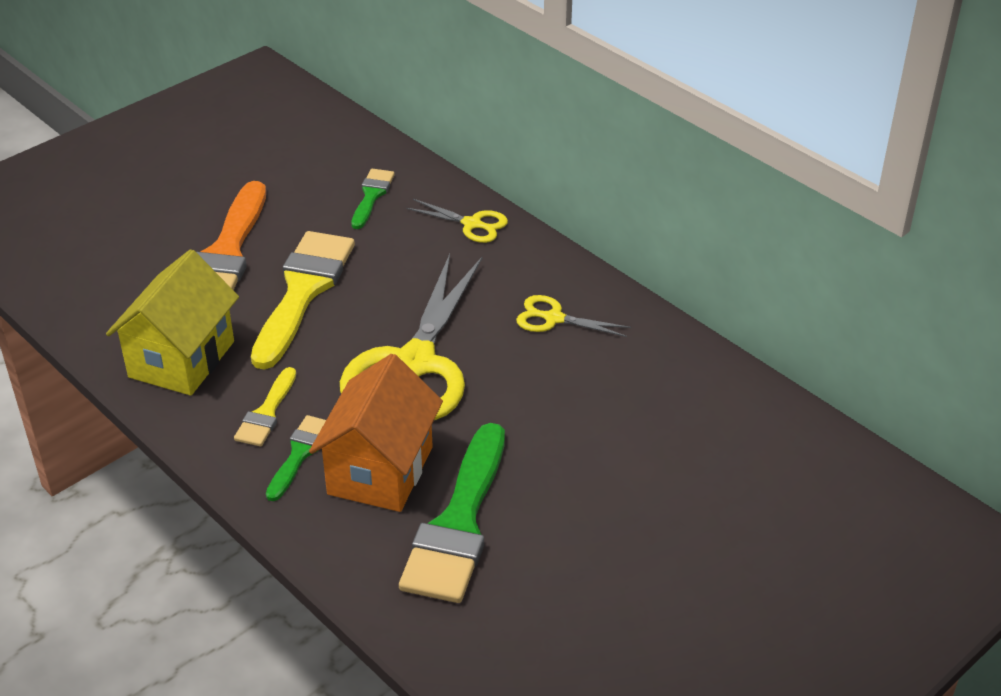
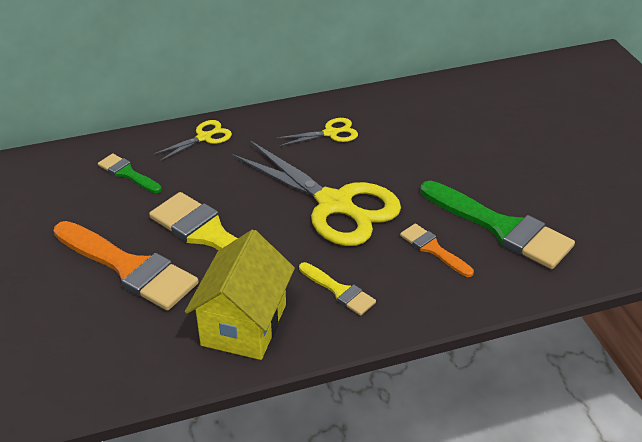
camera: 65 degrees left, 0 degrees up
yellow house [106,249,239,396] -> yellow house turned 60 degrees clockwise [185,229,295,360]
green brush [266,415,326,501] -> none
orange house [309,354,443,512] -> orange brush [400,223,474,277]
yellow scissors [516,295,631,337] -> yellow scissors turned 150 degrees counterclockwise [276,118,358,146]

